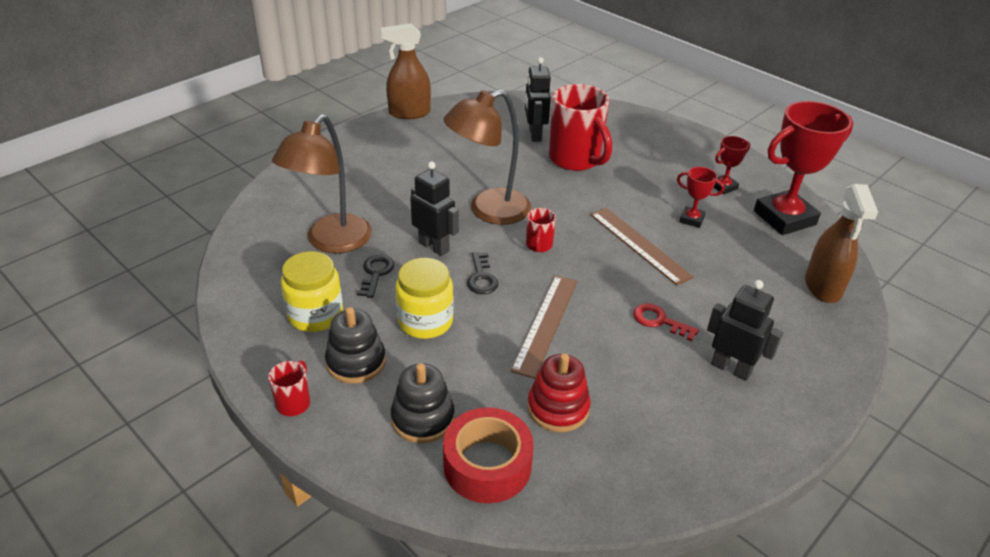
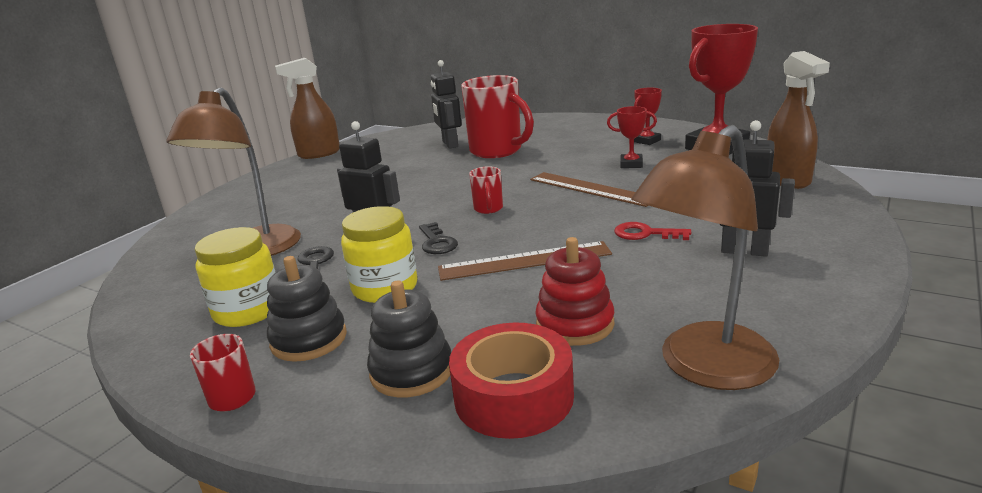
camera: 10 degrees left, 15 degrees down
brown lamp [443,90,531,225] -> brown lamp moved to [631,125,779,390]
brown ruler [511,275,577,379] -> brown ruler turned 75 degrees clockwise [438,241,612,281]

